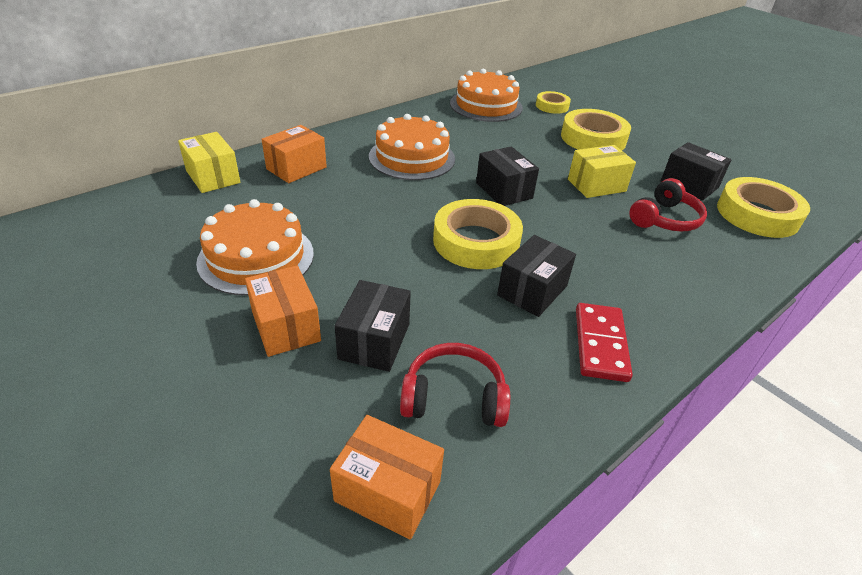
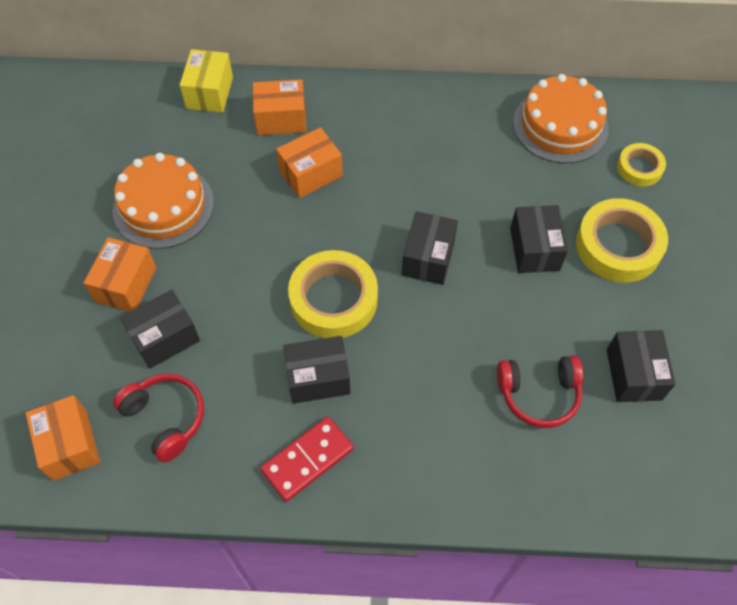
camera: 45 degrees right, 20 degrees up
orange cake [369,114,455,180] -> none
yellow box [568,145,636,198] -> none
yellow tape [717,177,810,238] -> none
none -> orange box [276,127,343,198]
none -> black box [510,205,568,273]

